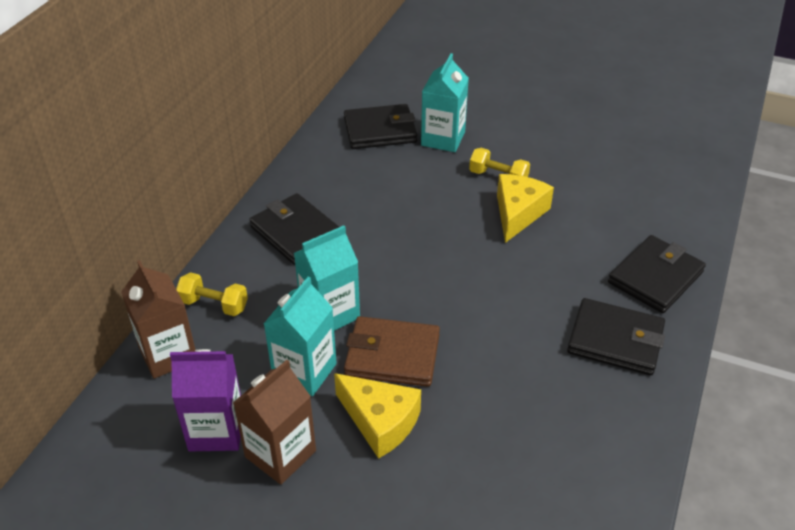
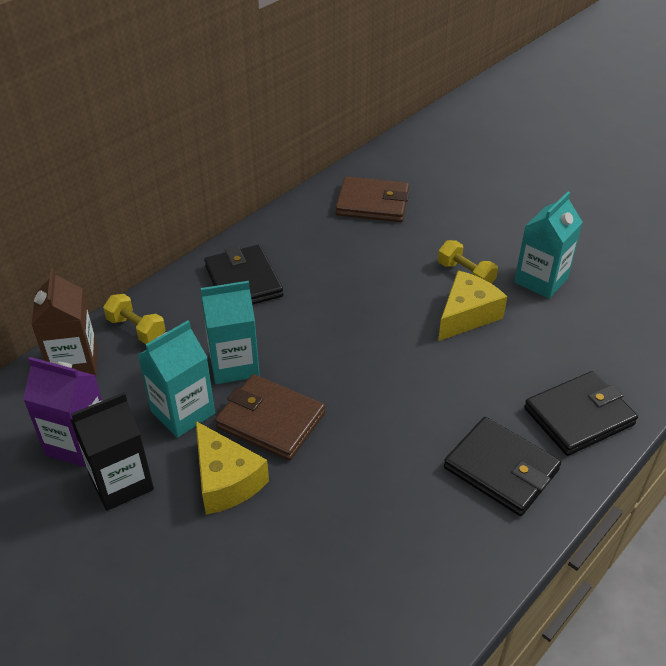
camera: 20 degrees right, 0 degrees up
brown carton [233,360,316,485] -> black carton [70,392,154,511]
black wallet [344,104,417,149] -> brown wallet [335,176,409,222]
turquoise carton [421,53,469,152] -> turquoise carton moved to [514,192,583,299]

